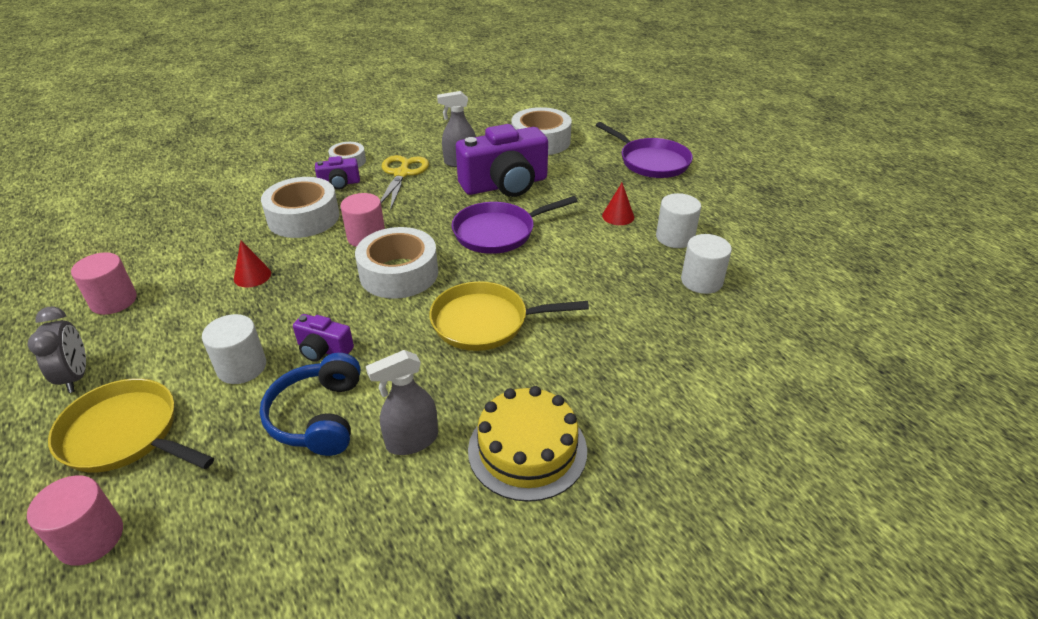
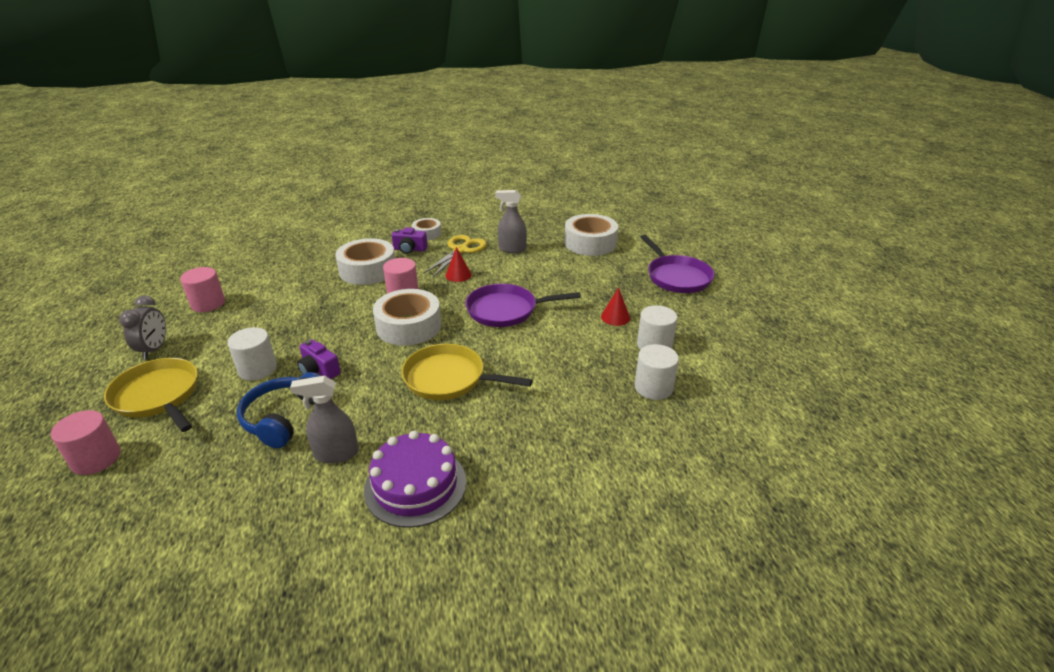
camera: 20 degrees right, 5 degrees down
red cone [234,241,271,287] -> red cone moved to [445,247,472,282]
purple camera [456,124,548,197] -> none
yellow cake [468,386,587,502] -> purple cake [364,431,466,528]

